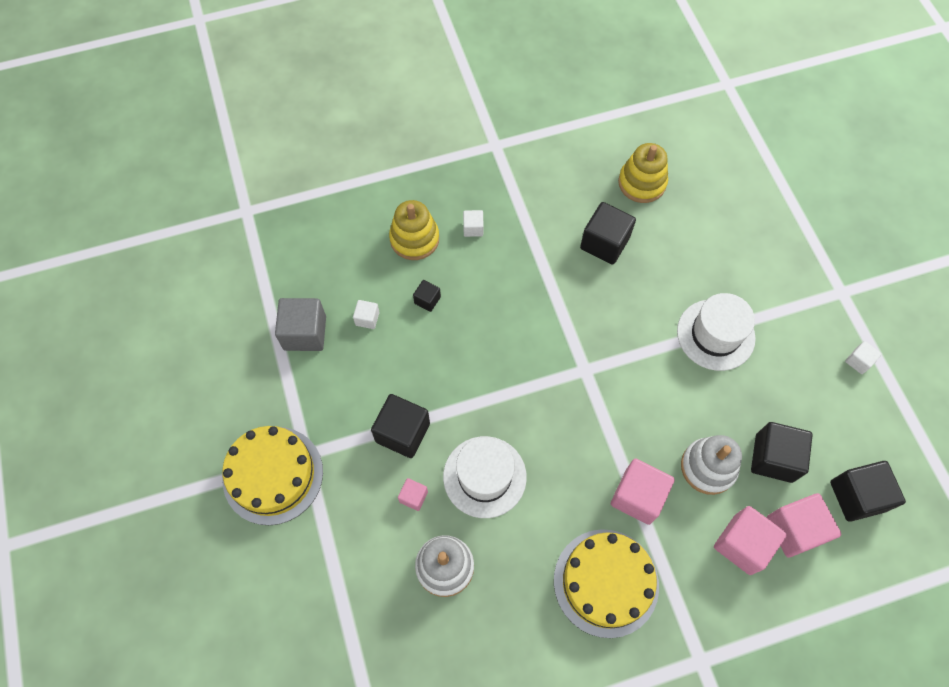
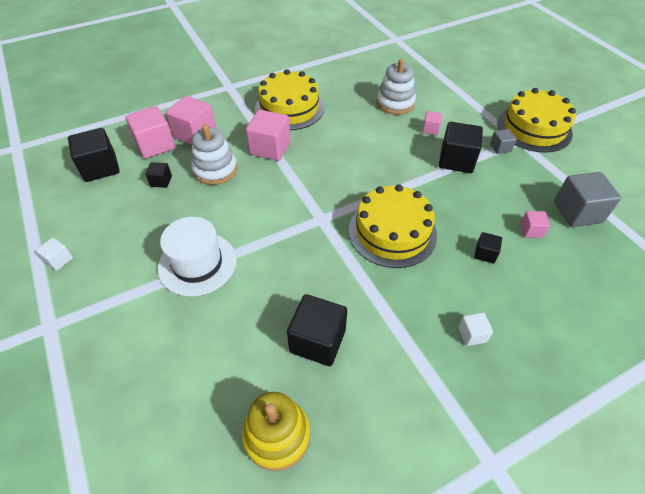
camera: 170 degrees right, 15 degrees down
white cube [353,300,380,329] -> pink cube [520,211,550,238]
yellow stacking toy [389,200,439,260] -> none
white hat [443,436,527,518] -> none
black cube [751,422,813,483] -> black cube [145,162,172,188], size x0.51
none -> yellow cake [349,184,437,268]
none -> grey cube [490,129,517,154]

